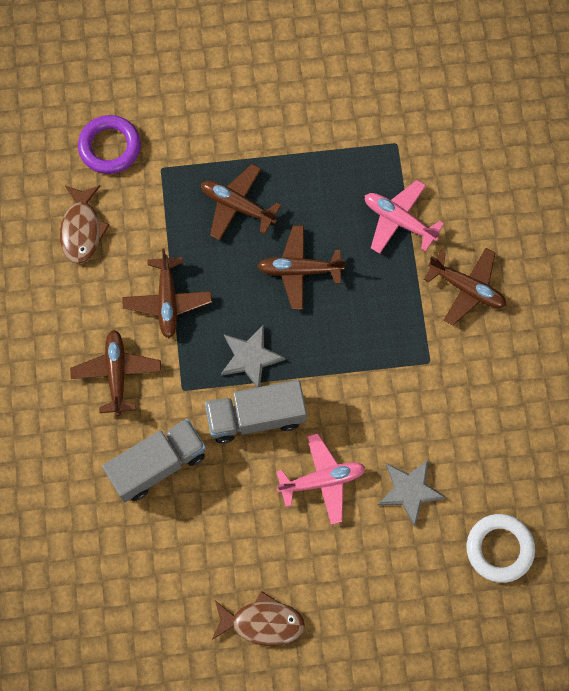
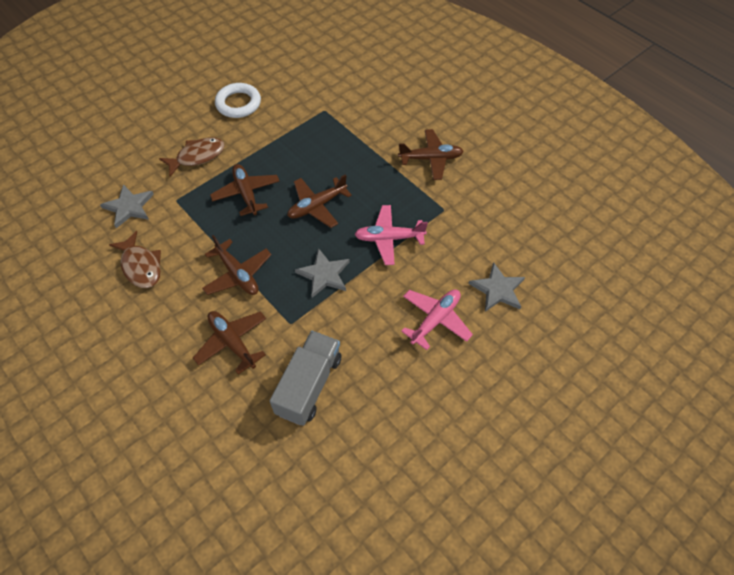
camera: 35 degrees left, 15 degrees down
purple ring [78,115,141,174] -> grey star [100,184,154,228]
brown plane [201,164,281,241] -> brown plane turned 75 degrees clockwise [210,164,280,216]
grey truck [205,380,307,444] -> none
brown fish [212,591,305,646] -> brown fish moved to [159,138,225,177]
pink plane [365,180,444,254] -> pink plane moved to [355,205,428,265]
white ring [467,514,535,583] -> white ring moved to [215,83,261,118]

